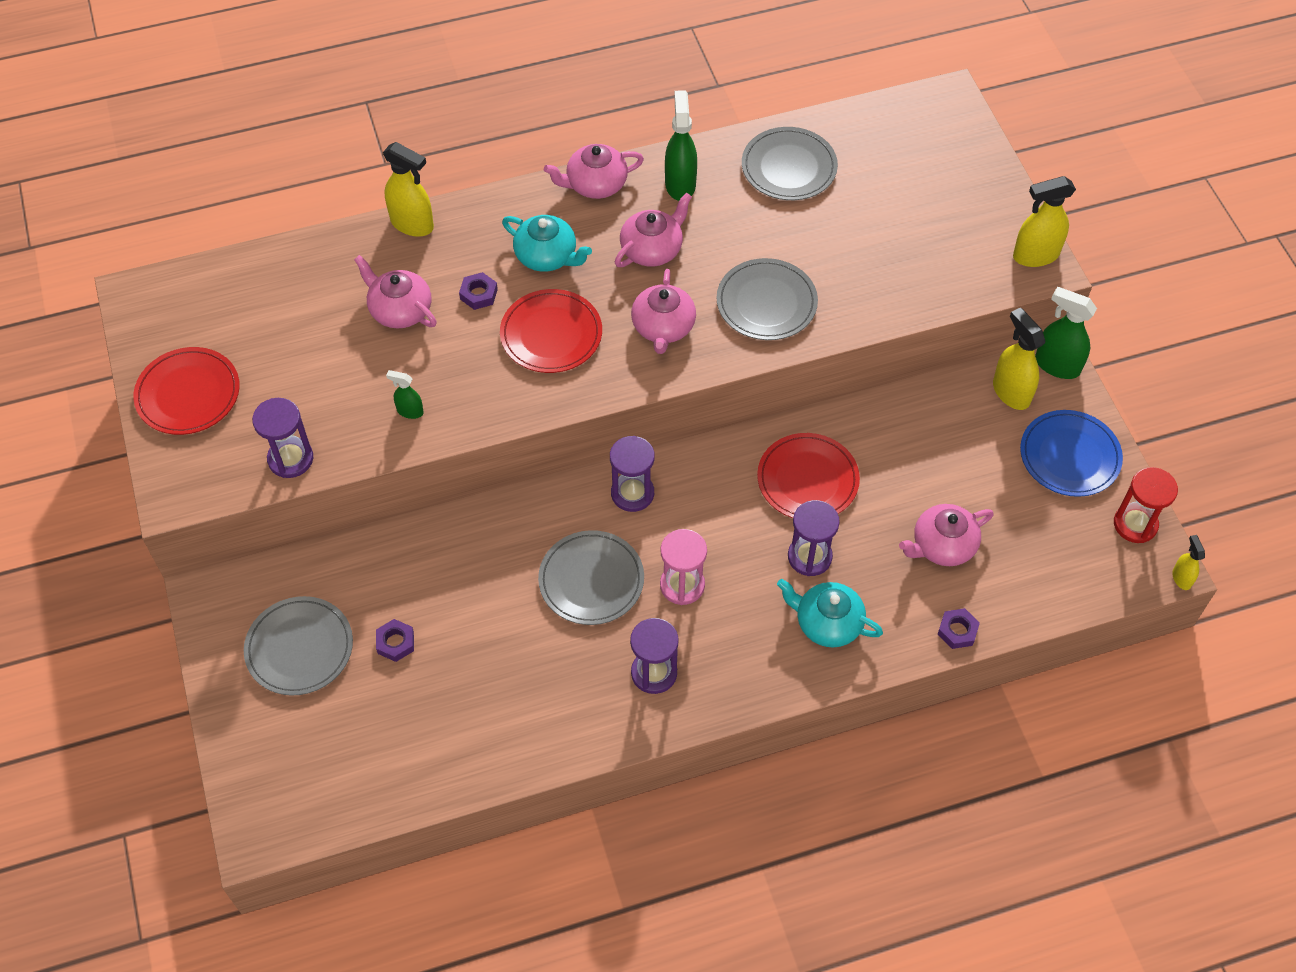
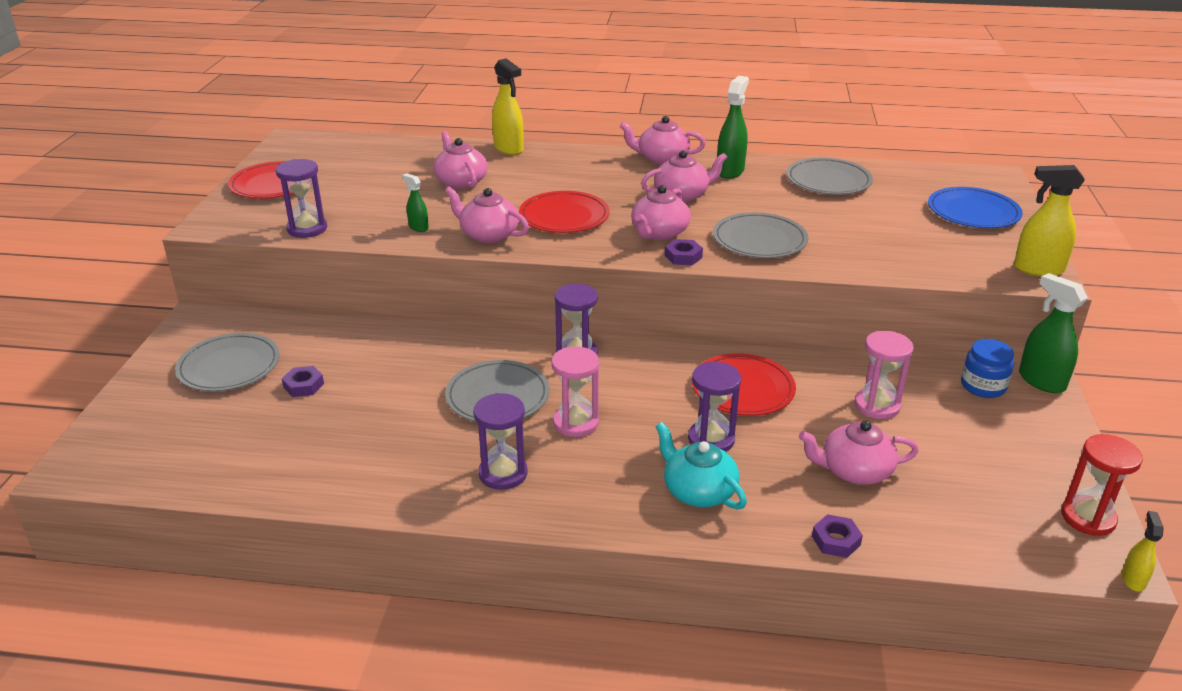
camera: 25 degrees right, 25 degrees down
purple nut [459,272,498,310] -> purple nut moved to [665,239,703,265]
turquoise teapot [502,215,592,272] -> none
yellow spray bottle [993,307,1045,410] -> blue jar [961,339,1014,398]
blue plate [1020,410,1123,497] -> blue plate moved to [928,187,1023,228]
none -> pink teapot [445,187,529,243]
none -> pink hourglass [854,331,914,419]

